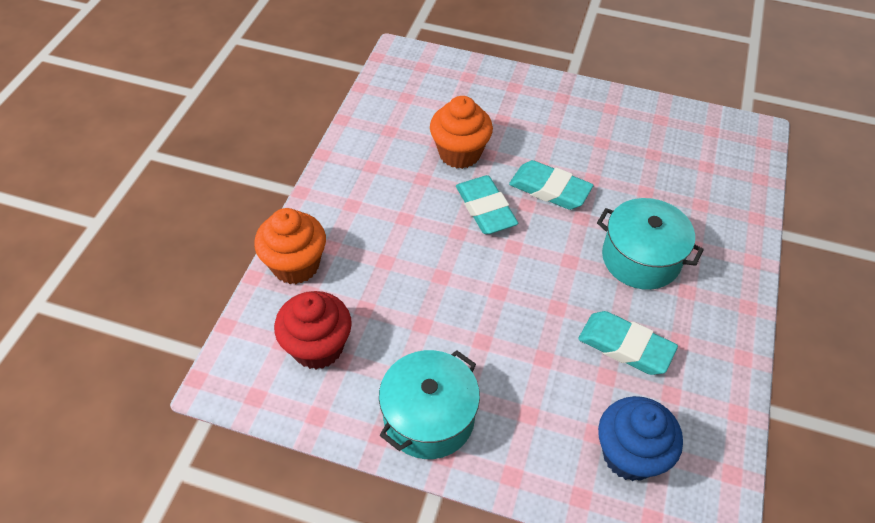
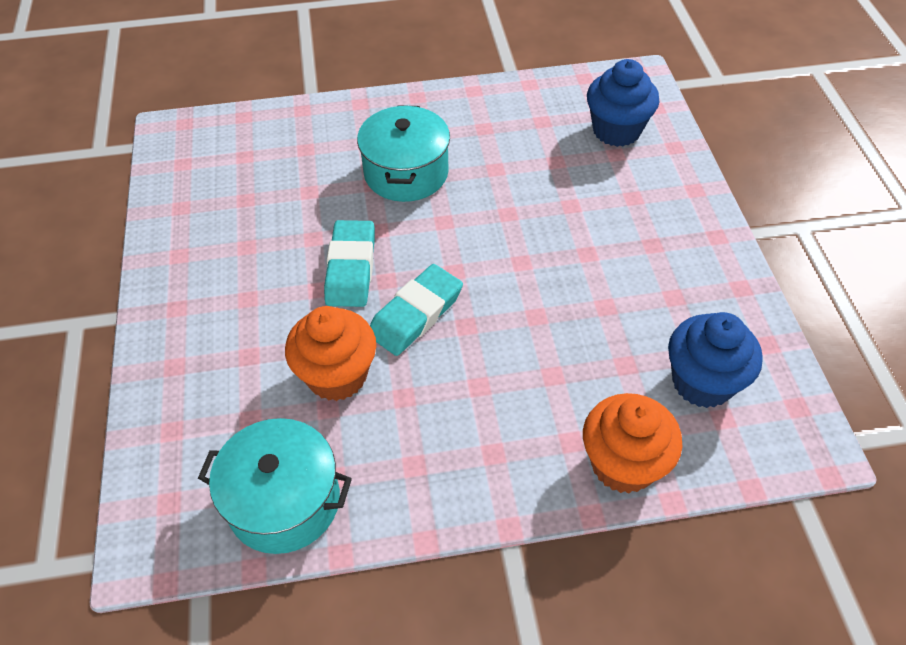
camera: 115 degrees left, 0 degrees up
red cupcake [274,291,352,369] -> blue cupcake [668,312,763,408]
turquoise pot [379,350,480,459] -> turquoise pot moved to [198,418,352,554]
turquoise eraser [578,311,678,375] -> none

